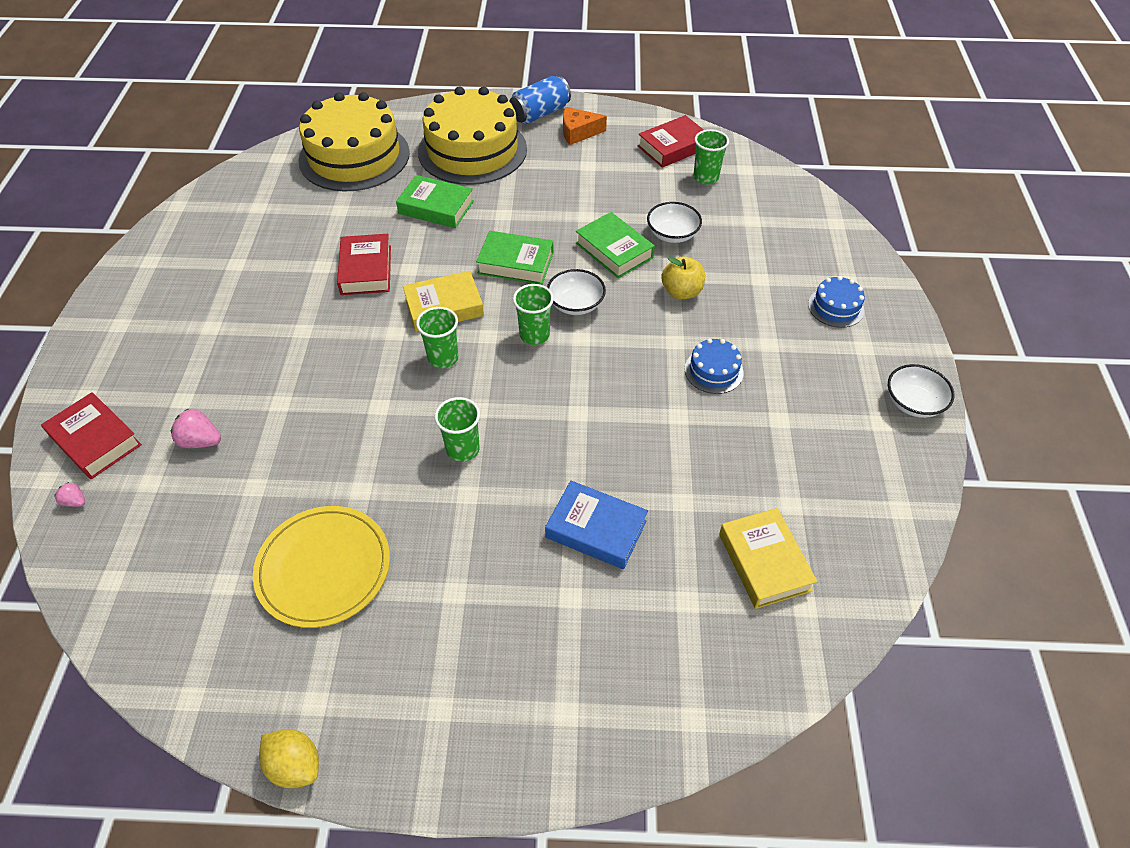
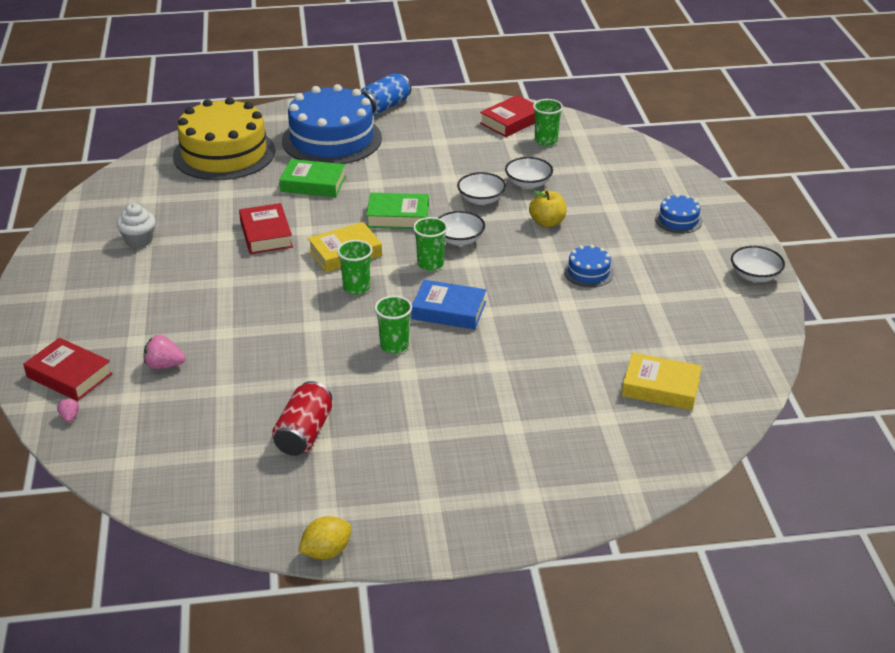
camera: 10 degrees left, 15 degrees down
pink strawberry [54,482,85,507] -> pink strawberry turned 60 degrees clockwise [57,398,79,423]
yellow plate [253,506,390,628] -> red can [272,381,332,456]
yellow lemon [259,729,319,788] -> yellow lemon turned 60 degrees counterclockwise [298,516,352,560]
yellow cake [418,86,527,185] -> blue cake [282,84,382,164]
blue book [545,481,648,569] -> blue book moved to [411,280,486,329]
orange cheese [563,107,607,145] -> none
green book [576,212,655,278] -> white bowl [457,172,506,205]
yellow book [719,508,818,609] -> yellow book turned 45 degrees counterclockwise [622,352,702,410]
none -> white cupcake [117,203,156,248]

